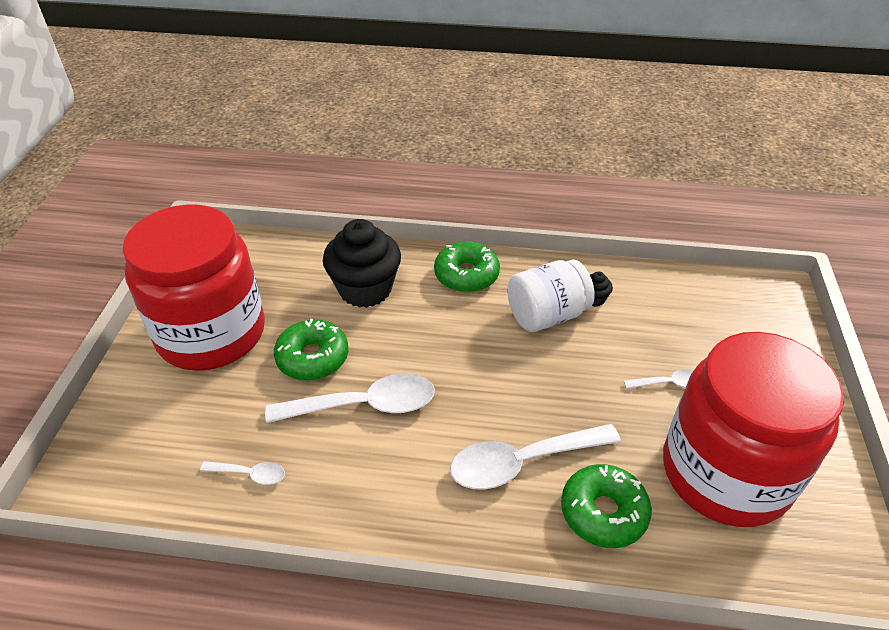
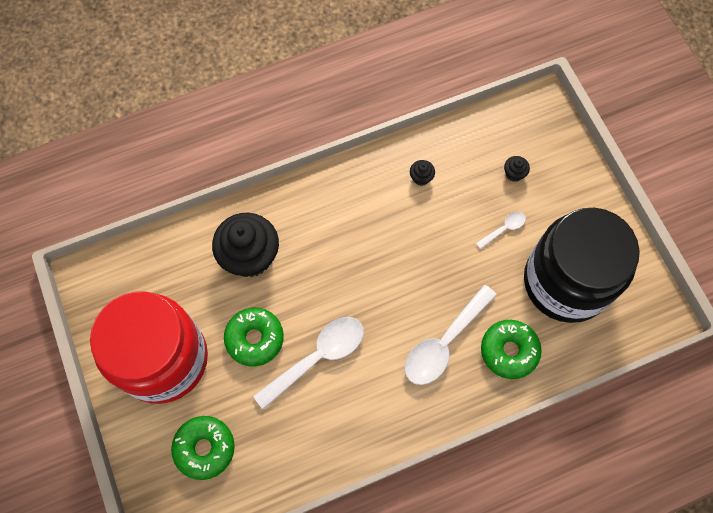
camera: 30 degrees left, 25 degrees up
white spoon [200,461,285,485] -> none
green donut [434,241,500,293] -> green donut moved to [171,416,235,480]
white jar [507,259,595,332] -> none
red jar [663,332,844,527] -> black jar [524,208,640,323]
none -> black cupcake [504,156,530,182]

